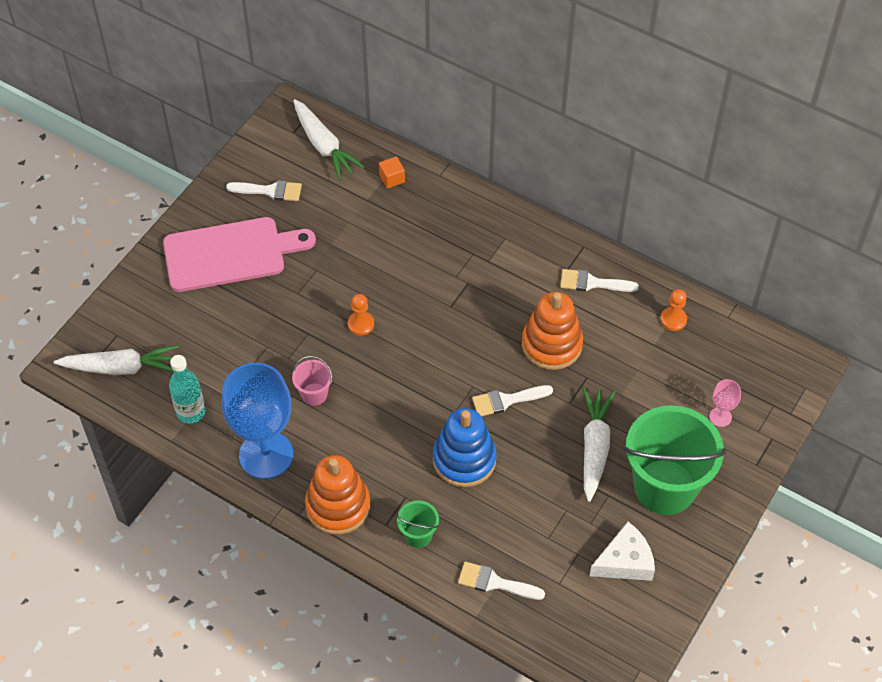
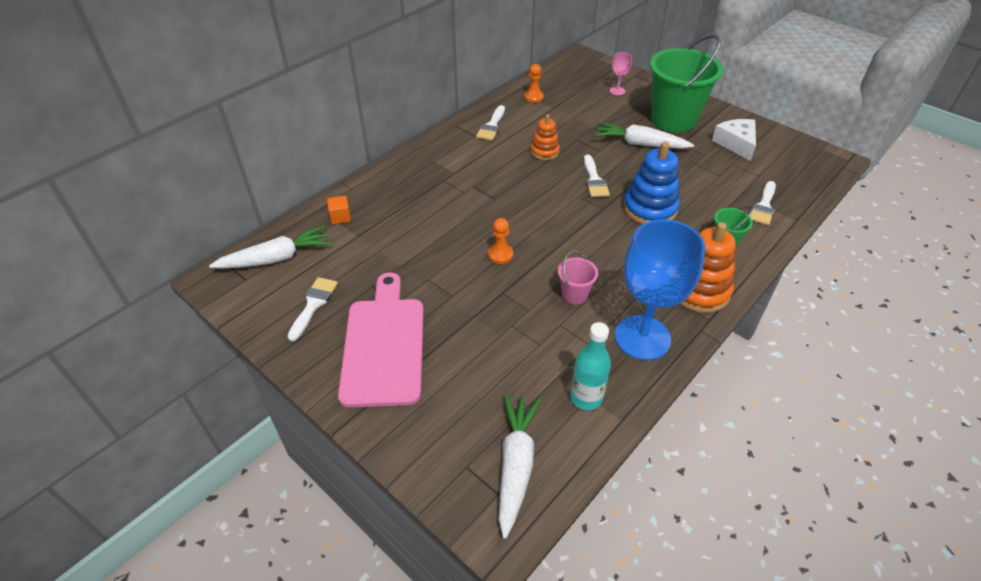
camera: 80 degrees left, 10 degrees down
orange stacking toy [522,292,583,370] -> orange stacking toy [531,114,560,160], size x0.59

